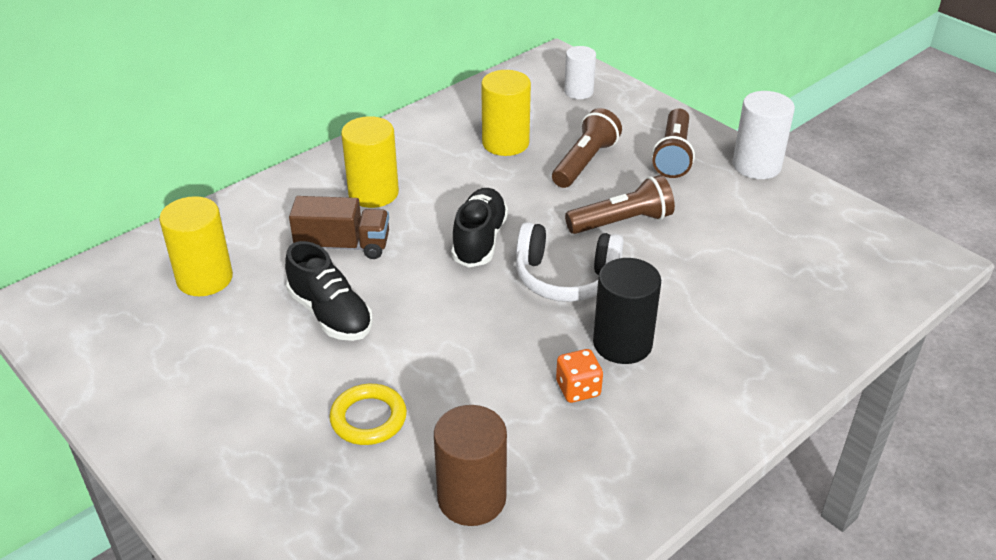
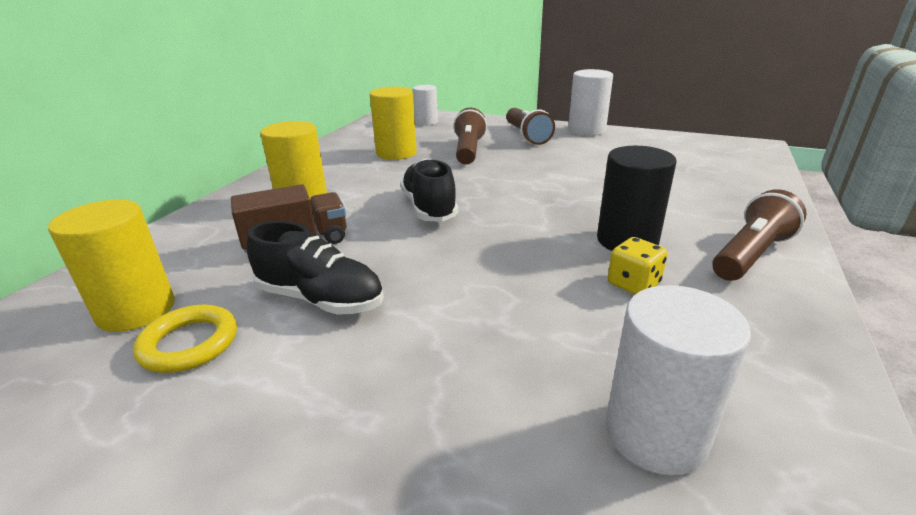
camera: 25 degrees left, 10 degrees down
yellow ring [330,384,407,445] -> yellow ring moved to [133,305,237,373]
brown cylinder [434,405,507,526] -> white cylinder [605,285,751,475]
white headphones [516,222,624,302] -> none
orange dice [556,349,603,403] -> yellow dice [608,237,668,294]
brown flashlight [565,175,675,234] -> brown flashlight moved to [712,189,806,281]

